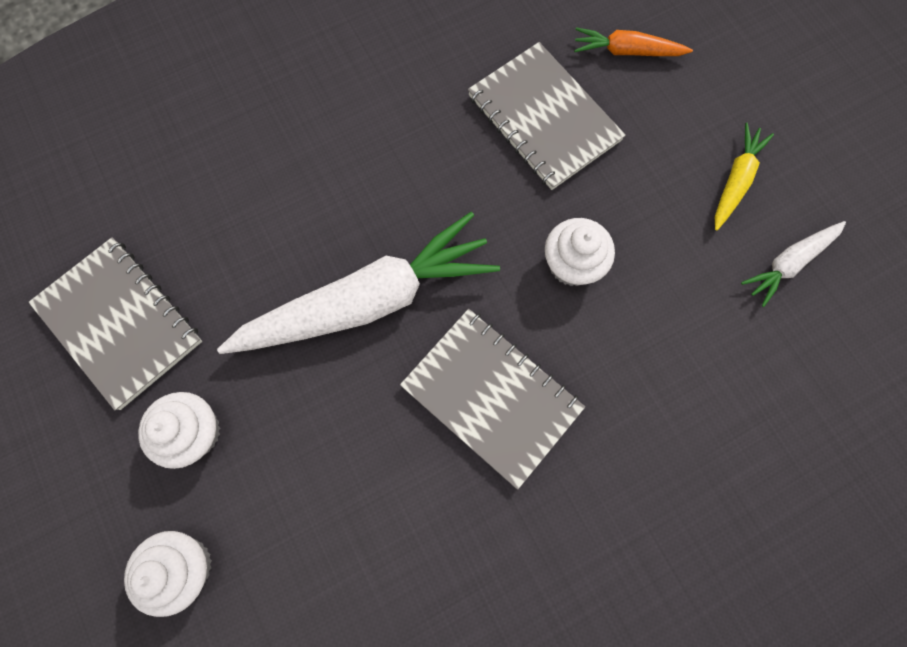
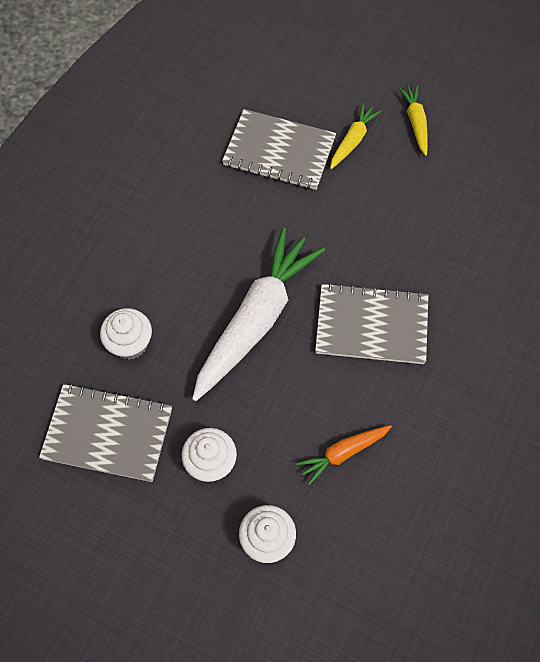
camera: 35 degrees left, 10 degrees down
white cupcake [545,218,615,286] -> white cupcake moved to [100,308,152,360]
orange carrot [574,27,693,56] -> orange carrot moved to [296,425,392,485]
white carrot [741,221,846,307] -> none
none -> yellow carrot [330,103,381,169]

